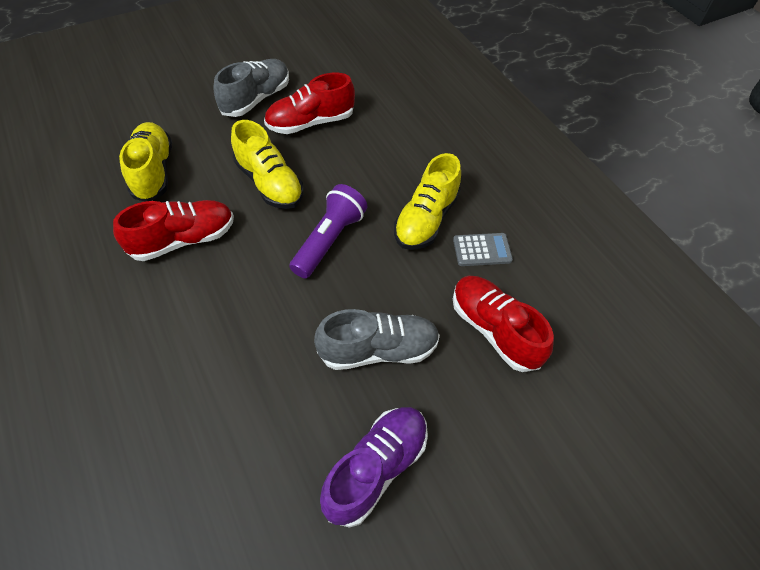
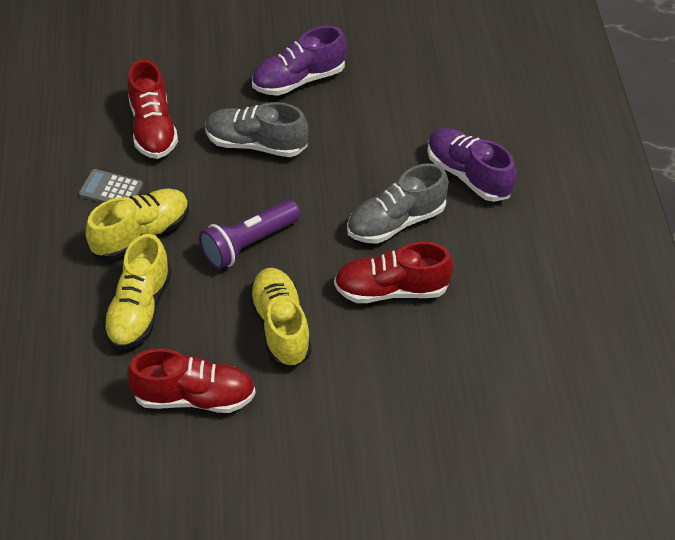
camera: 155 degrees left, 5 degrees down
yellow shoe [119,122,172,202] -> yellow shoe moved to [103,234,171,350]
grey shoe [214,59,289,117] -> grey shoe moved to [347,163,448,244]
none -> purple shoe [427,128,516,202]

